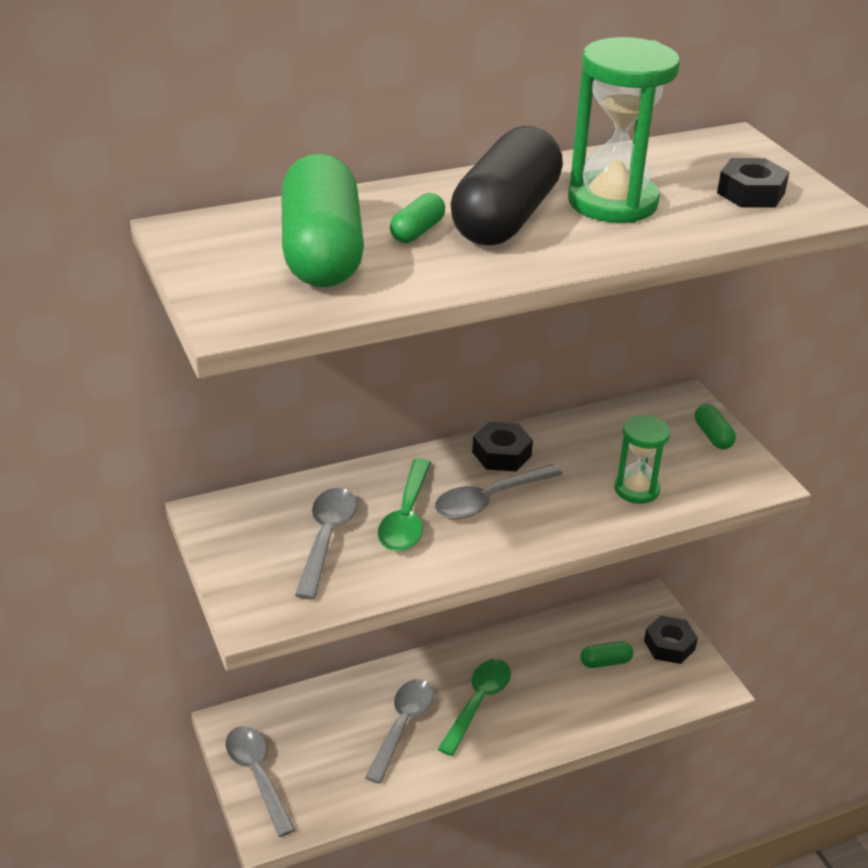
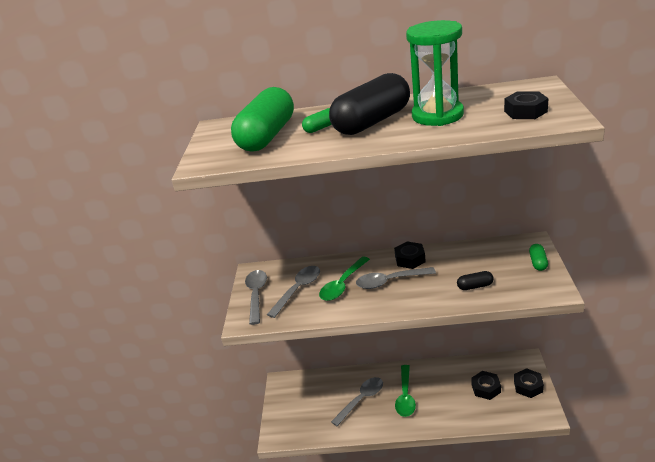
camera: 30 degrees right, 5 degrees down
grey spoon [226,726,296,837] -> grey spoon moved to [245,270,267,325]
green spoon [438,659,511,756] -> green spoon turned 135 degrees clockwise [395,365,416,417]
green capsule [580,641,633,668] -> black nut [471,371,501,400]
green hourglass [614,415,670,504] -> black capsule [457,271,494,290]

